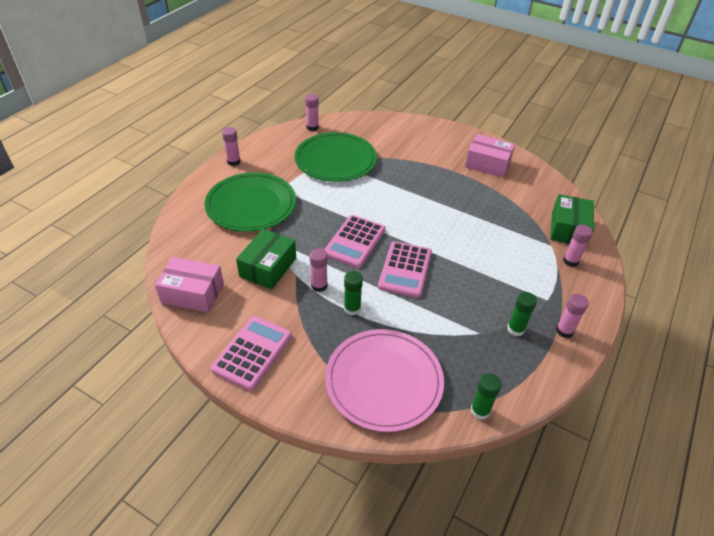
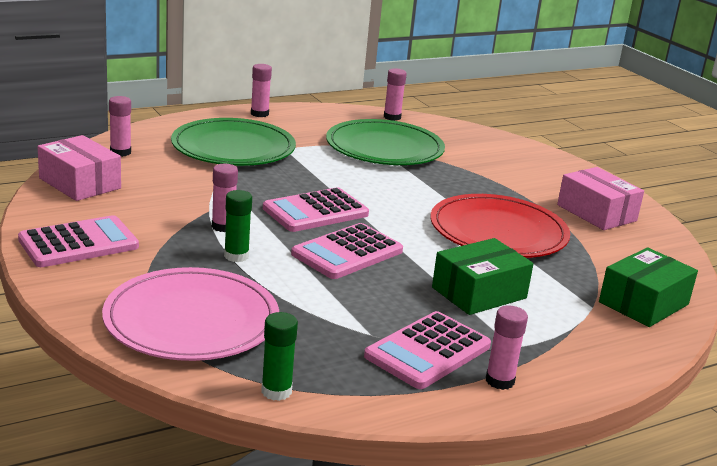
camera: 30 degrees right, 20 degrees down
green box [236,229,296,289] -> green box moved to [432,238,534,315]
green glue stick [507,292,537,336] -> pink calculator [364,311,491,389]
pink glue stick [563,225,593,267] -> pink glue stick moved to [109,96,131,157]
none -> red plate [430,194,570,258]

